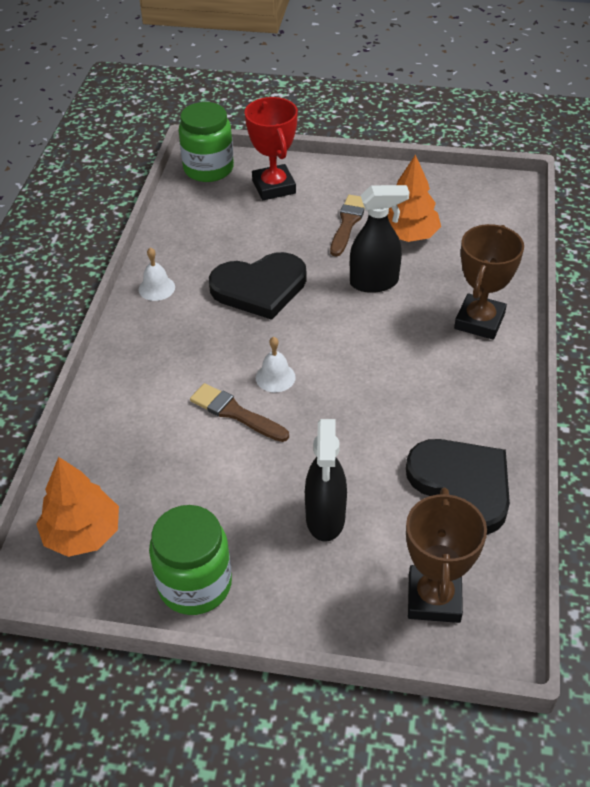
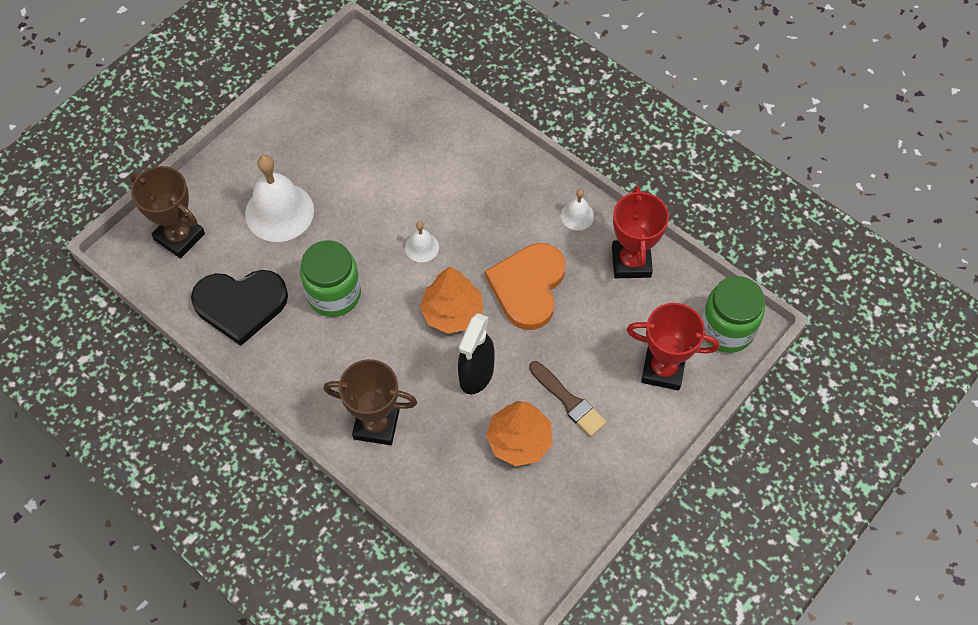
camera: 120 degrees right, 15 degrees up
orange tree [36,457,119,557] -> orange tree moved to [420,266,483,334]
green jar [149,505,232,615] -> green jar moved to [300,240,361,317]
brown brush [190,383,289,442] -> none
black heart [209,252,307,320] -> orange heart [485,243,565,330]
black spray bottle [305,419,347,542] -> white bell [245,155,314,242]
brown trophy [454,224,524,340] -> brown trophy turned 45 degrees counterclockwise [324,359,417,445]
none -> red trophy [612,186,669,278]

